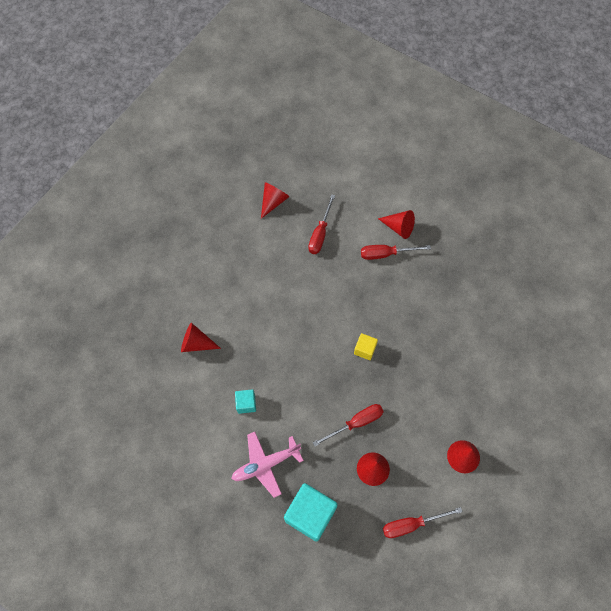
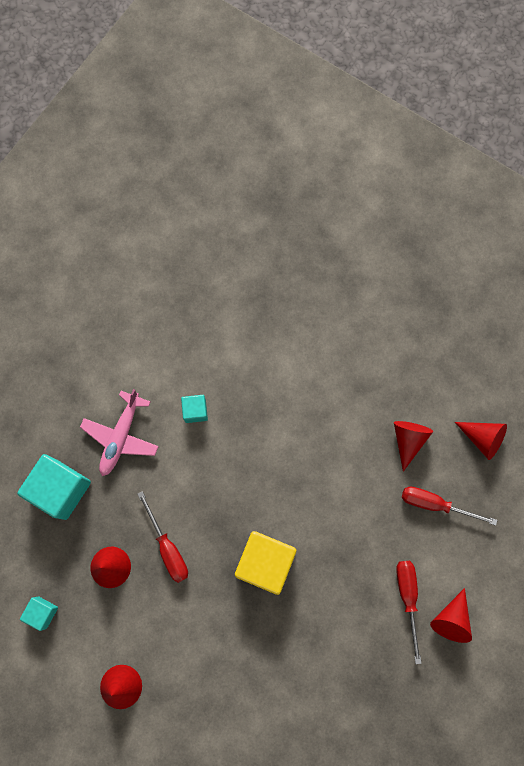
camera: 90 degrees right, 10 degrees up
red cone [181,323,221,352] -> red cone moved to [394,421,433,472]
pink plane [231,432,304,498] -> pink plane turned 135 degrees counterclockwise [80,389,159,476]
yellow cube [354,333,378,360] -> yellow cube [235,531,296,595], size x1.95
red screwdriver [383,507,463,538] -> turquoise cube [20,596,58,631]

